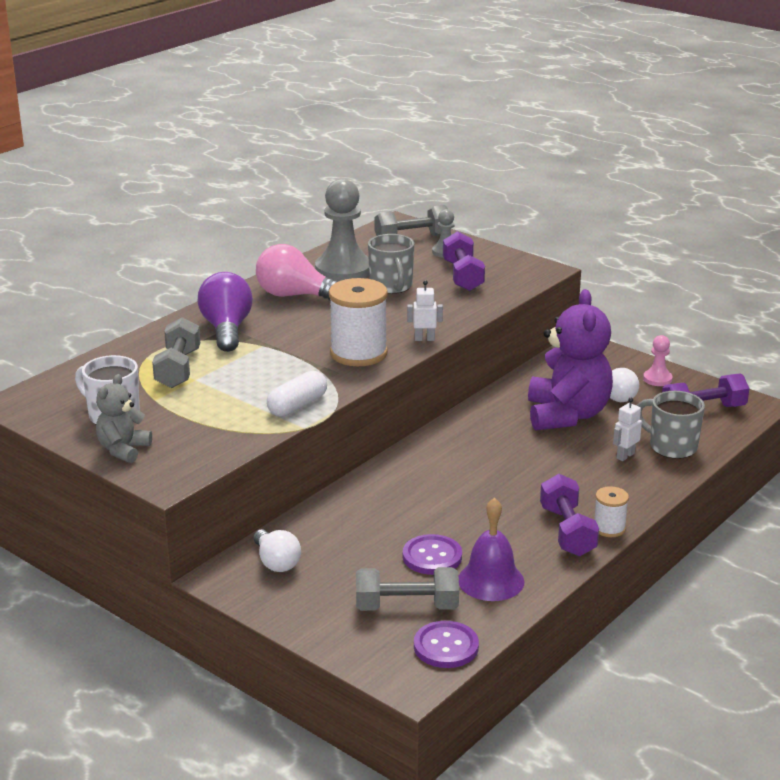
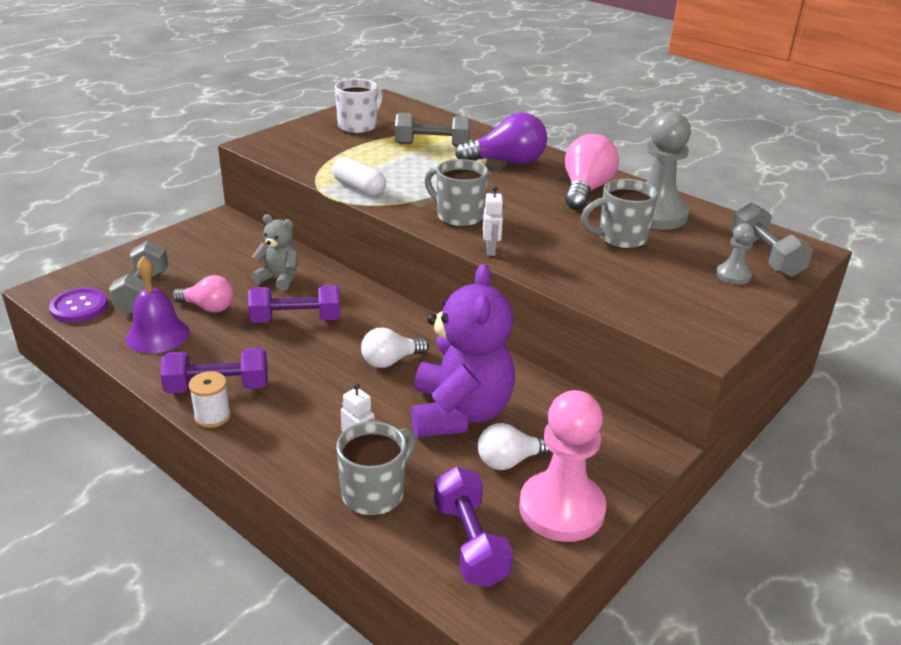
camera: 90 degrees right, 5 degrees up
grey teddy bear [96,374,152,463] -> grey teddy bear moved to [251,214,298,291]
white light bulb [253,529,301,572] -> white light bulb moved to [361,327,429,368]
white spool [329,278,388,366] -> grey mug [424,159,489,227]
purple button [403,534,462,575] -> pink light bulb [172,275,234,313]
purple dumbbell [443,231,485,291] -> purple dumbbell moved to [248,285,340,323]
purple teddy bear [528,289,613,431] -> purple teddy bear turned 90 degrees counterclockwise [411,264,515,438]
pink pawn [643,335,673,386] -> pink pawn [519,390,606,542], size x2.06

